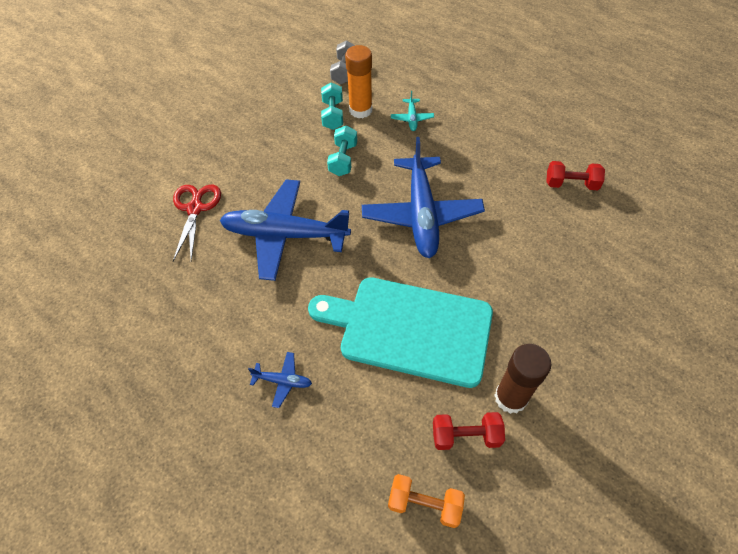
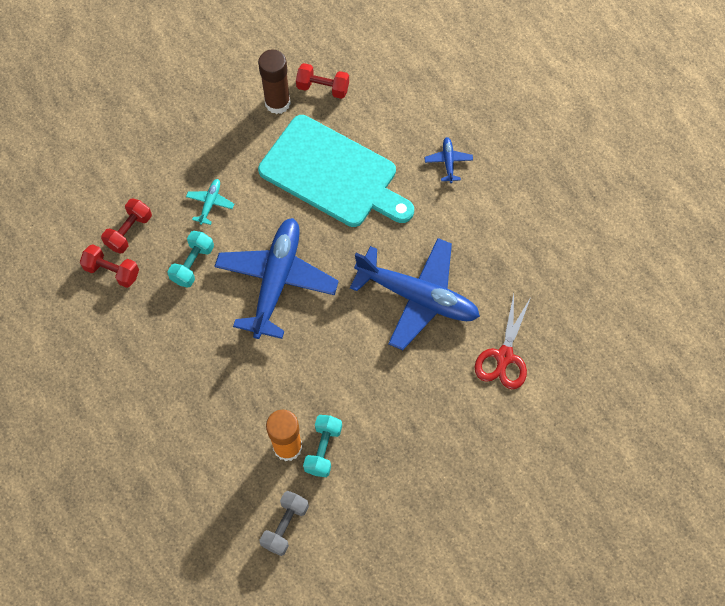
camera: 165 degrees left, 10 degrees up
blue plane [248,352,312,408] -> blue plane turned 60 degrees clockwise [425,137,473,183]
turquoise dumbbell [327,126,357,176] -> turquoise dumbbell moved to [167,231,214,288]
orange dumbbell [388,474,465,528] -> none
turquoise plane [391,91,434,131] -> turquoise plane moved to [186,179,234,225]
none -> red dumbbell [101,198,152,254]

